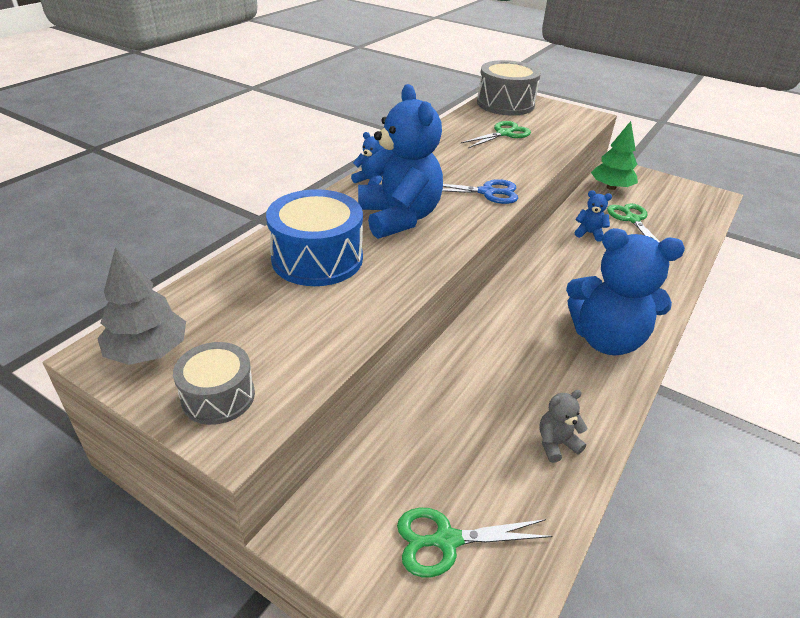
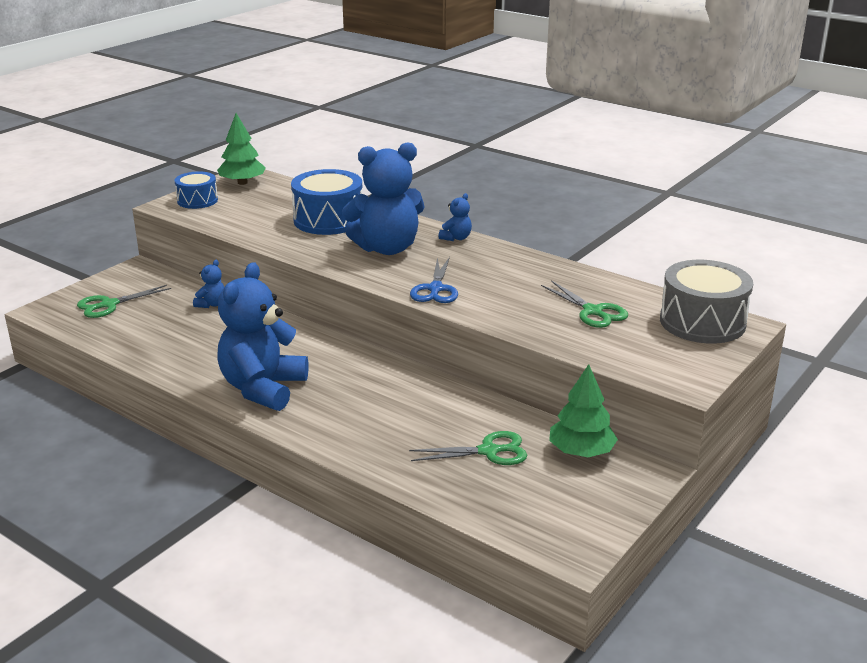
camera: 95 degrees right, 10 degrees down
grey tree [97,247,186,365] -> green tree [217,113,266,185]
grey drum [173,342,255,425] -> blue drum [175,172,218,209]
green scissors [397,508,553,577] -> green scissors turned 120 degrees counterclockwise [77,285,171,318]
grey teddy bear [539,390,588,463] -> none
blue teddy bear [575,190,612,242] -> blue teddy bear moved to [193,260,224,308]

